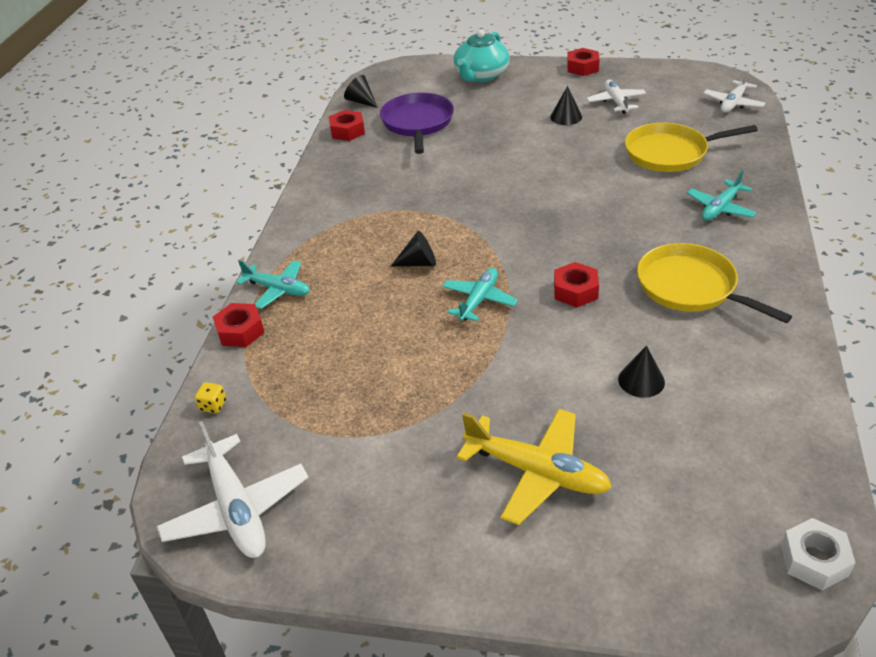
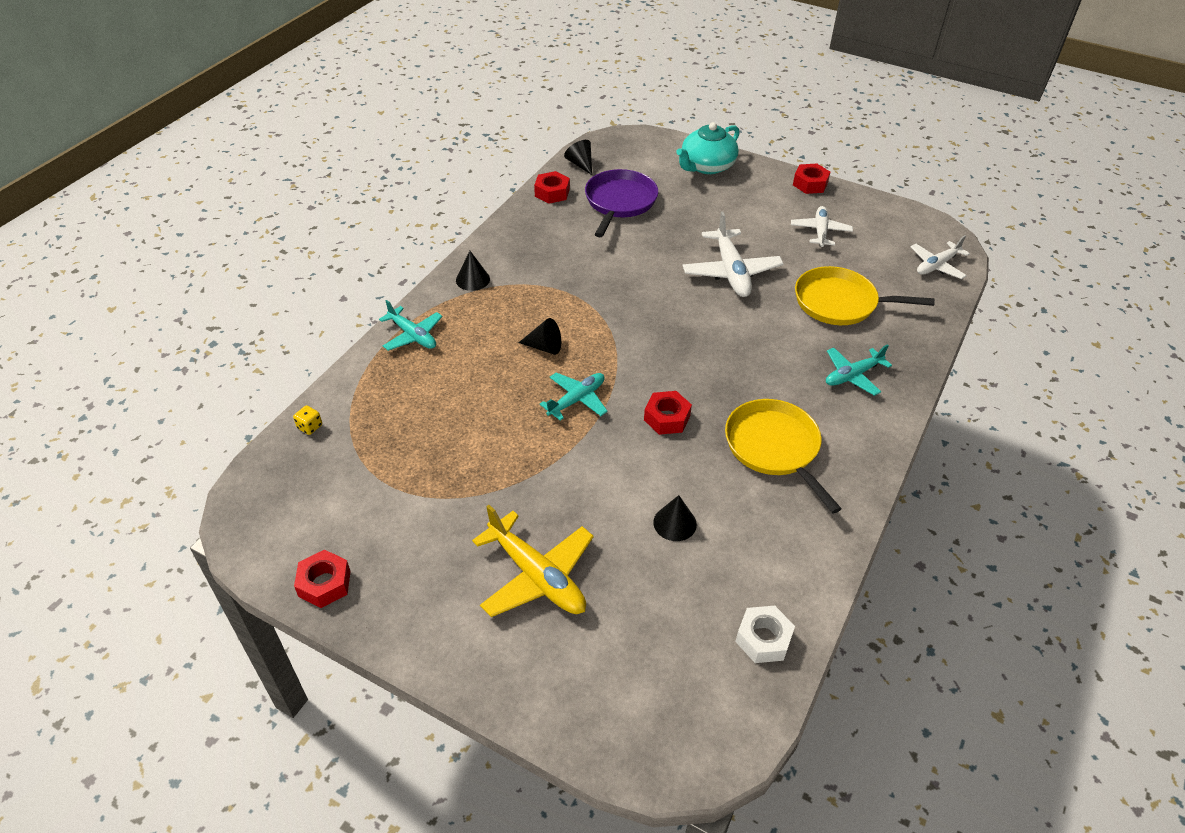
camera: 15 degrees right, 5 degrees up
white plane [156,421,308,558] -> white plane moved to [683,211,783,297]
red nut [213,303,265,347] -> red nut moved to [294,550,351,608]
black cone [550,86,582,125] -> black cone moved to [456,251,490,291]
white nut [781,518,855,590] -> white nut moved to [735,606,795,663]

